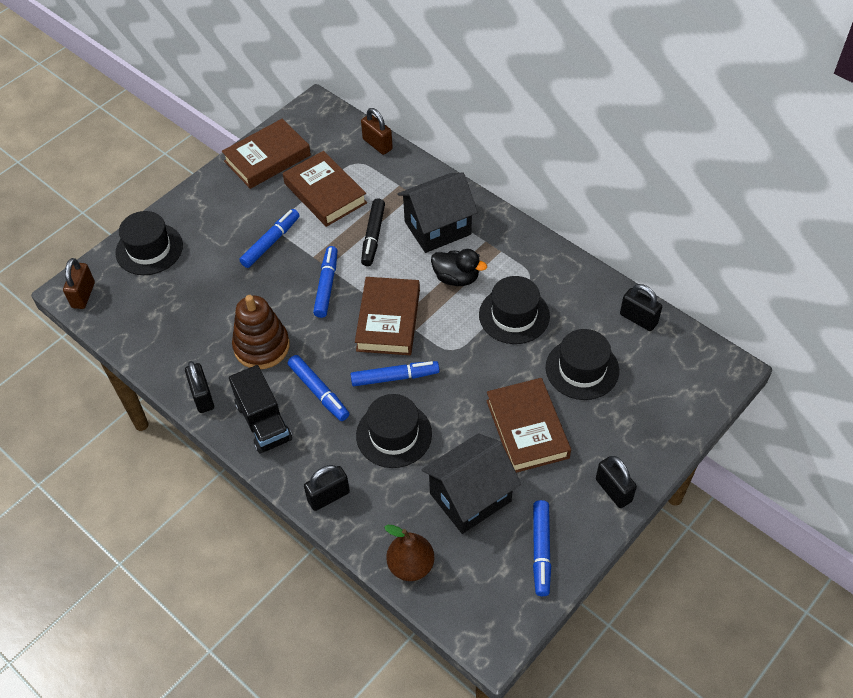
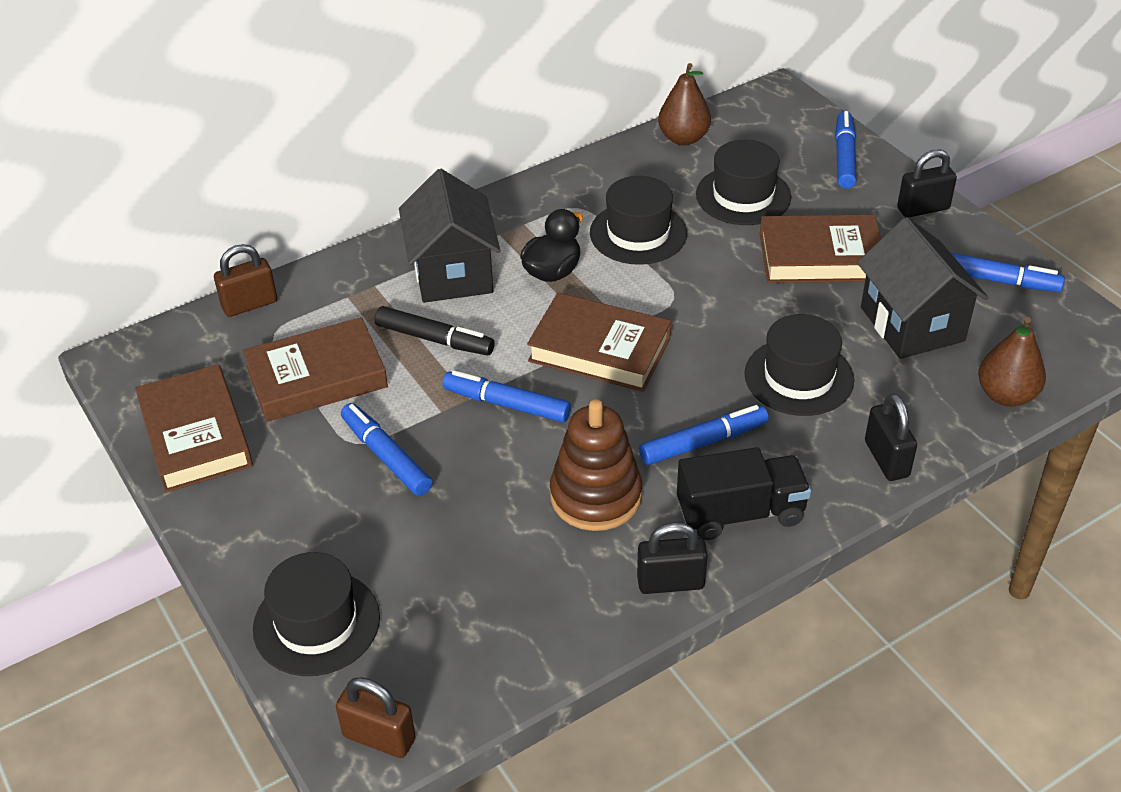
camera: 75 degrees left, 10 degrees down
blue marker [351,361,439,386] -> blue marker moved to [835,111,857,189]
black padlock [620,284,662,331] -> brown pear [658,63,711,145]

